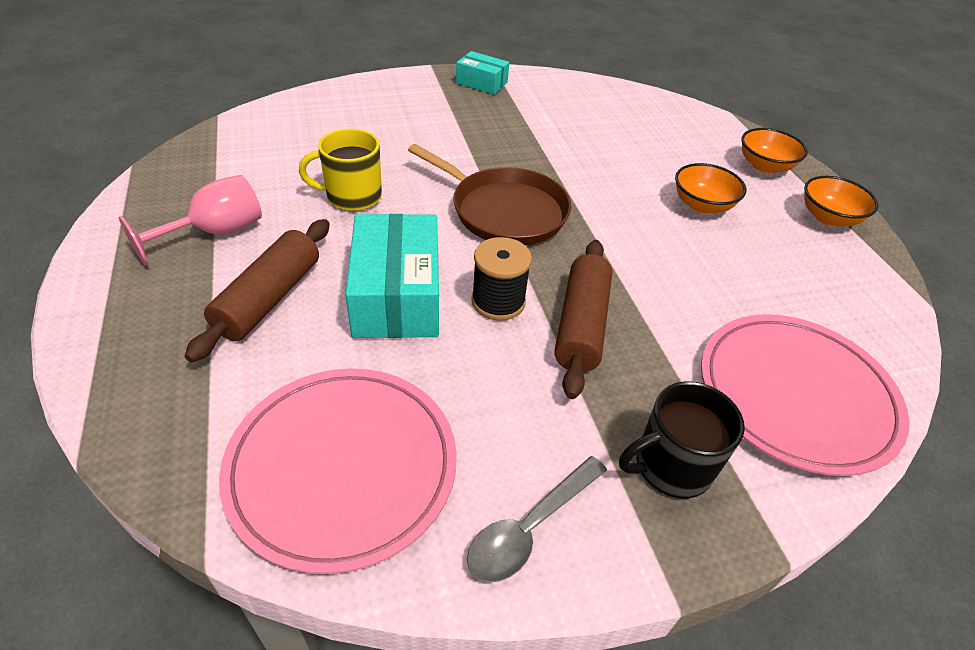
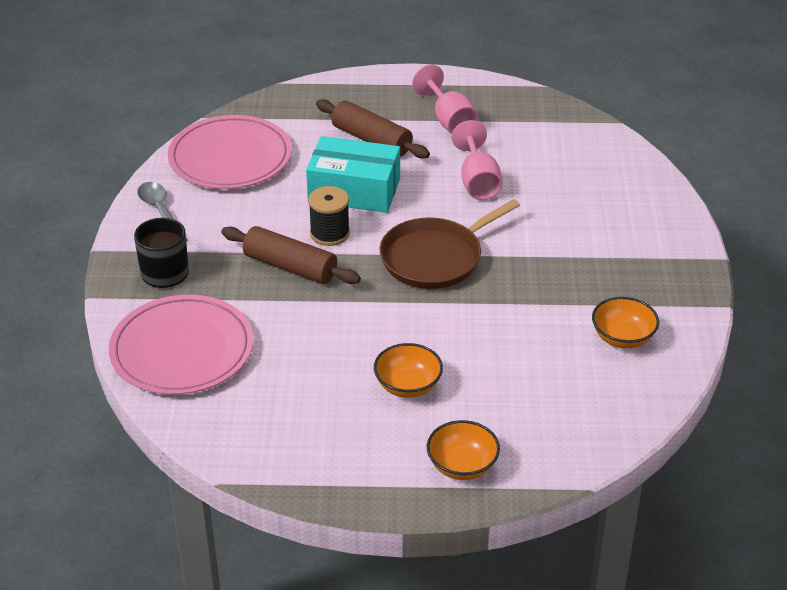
camera: 110 degrees right, 5 degrees down
yellow mug [299,129,382,211] -> pink goblet [451,120,502,200]
turquoise box [456,51,509,94] -> none
orange bowl [804,176,879,227] -> orange bowl moved to [592,297,659,348]

